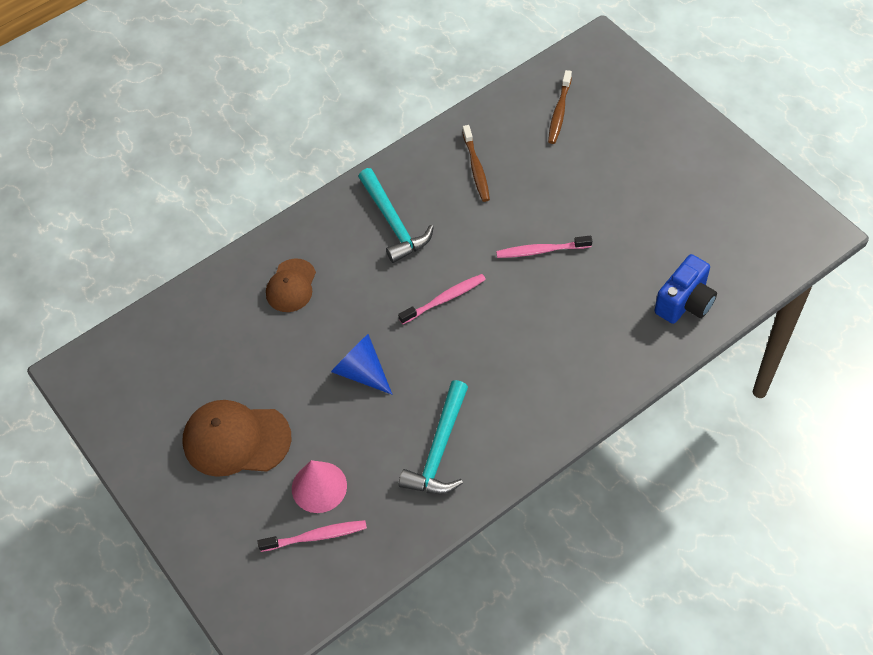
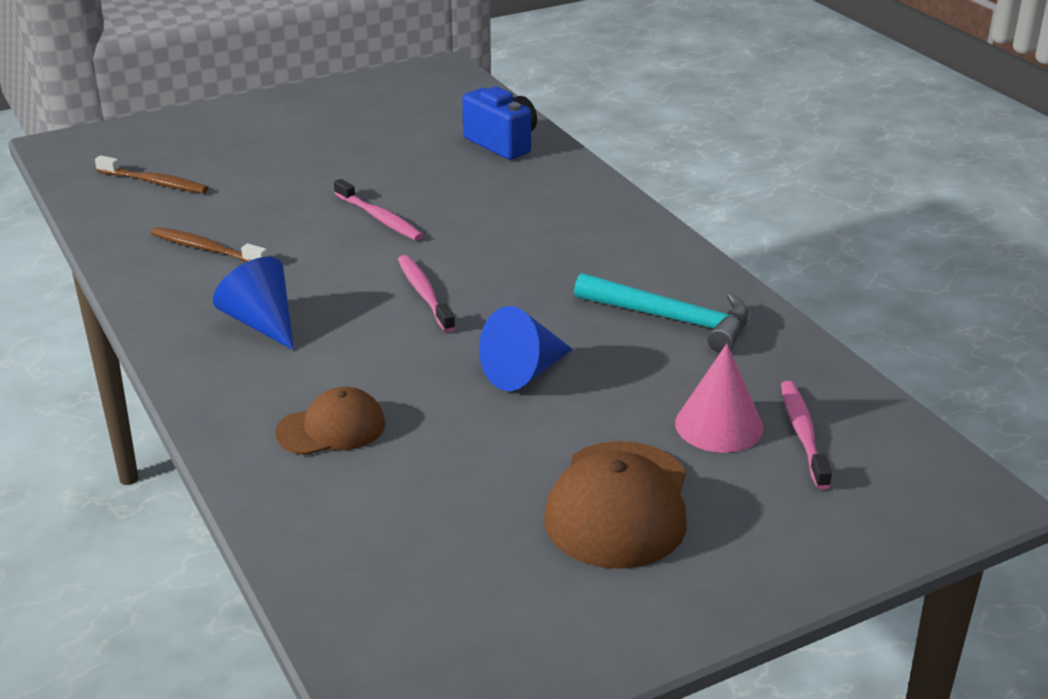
camera: 85 degrees left, 25 degrees down
brown cap [266,258,316,312] -> brown cap turned 45 degrees counterclockwise [275,387,385,455]
turquoise hammer [358,168,434,263] -> blue cone [213,257,294,350]
brown toothbrush [463,125,490,202] -> brown toothbrush turned 150 degrees counterclockwise [151,227,268,262]
pink toothbrush [496,236,592,258] -> pink toothbrush turned 45 degrees counterclockwise [334,179,423,241]

